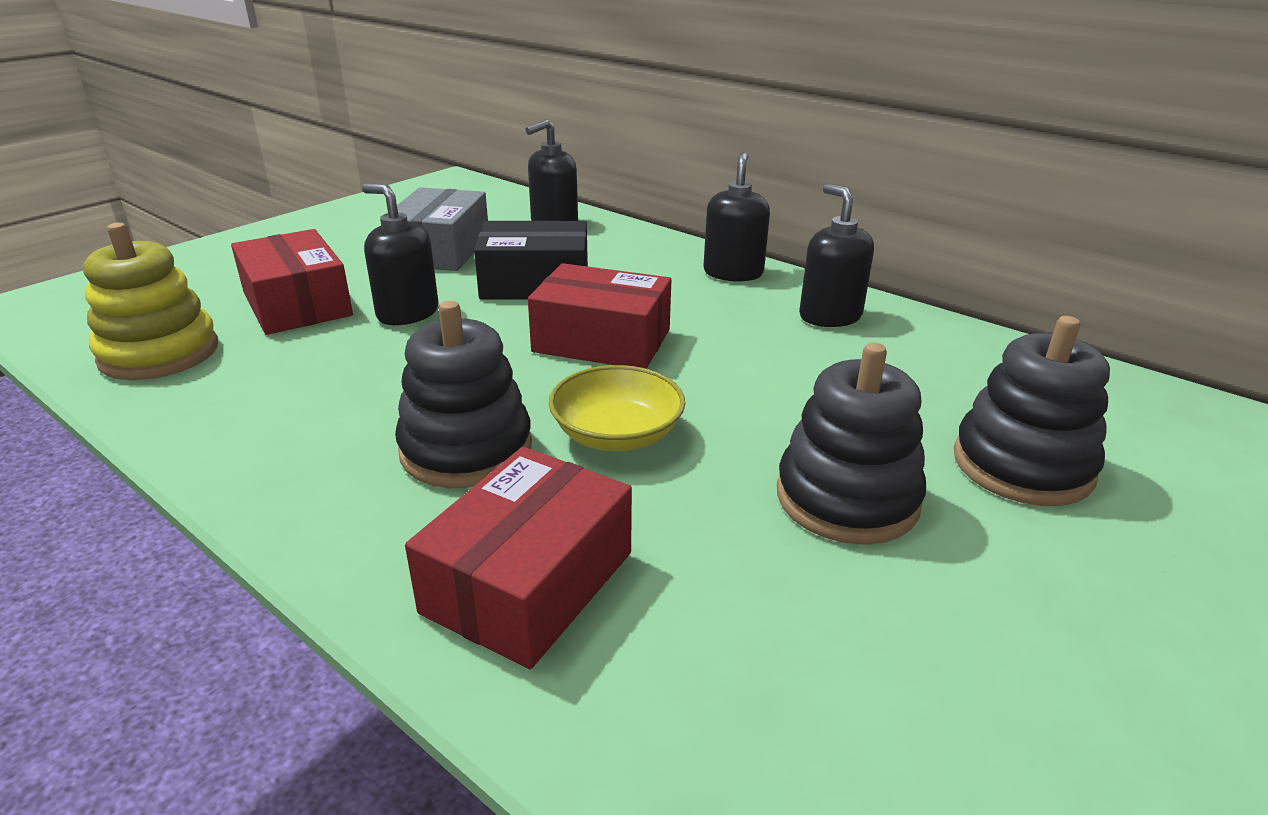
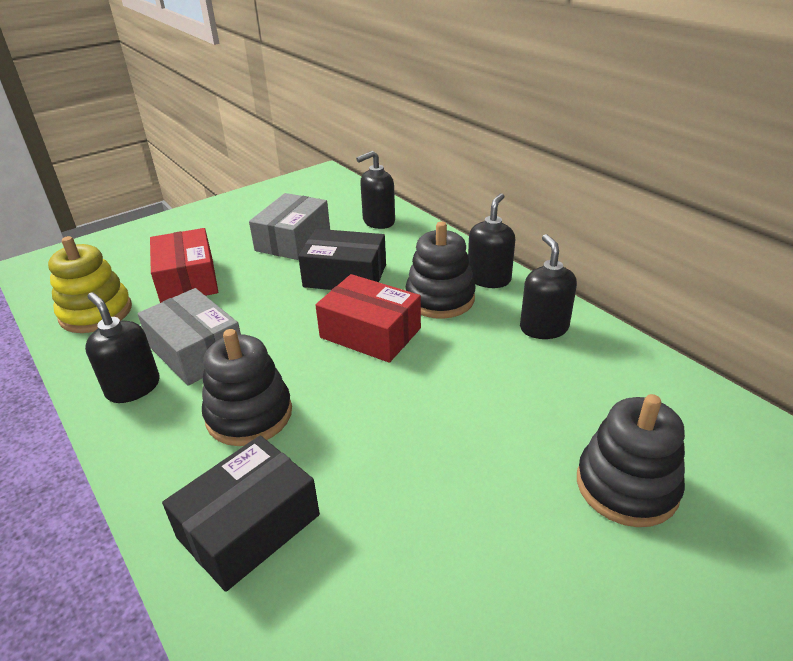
camera: 15 degrees right, 5 degrees up
black soap dispenser [362,184,439,325] -> black soap dispenser moved to [85,292,160,403]
red box [405,447,632,669] -> black box [162,435,320,592]
yellow bowl [548,365,685,451] -> none
black stacking toy [777,343,926,545] -> black stacking toy moved to [405,222,475,319]
none -> grey box [138,288,241,386]

